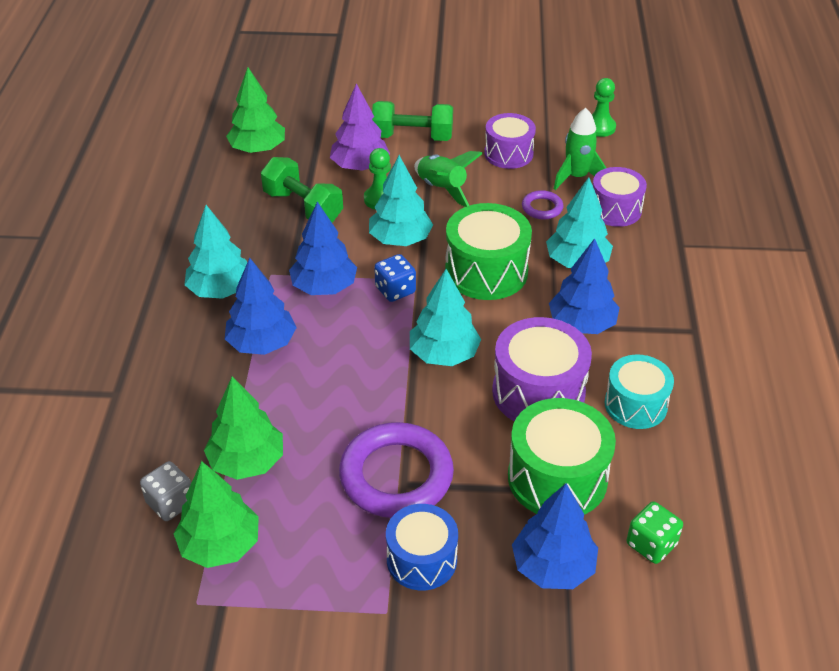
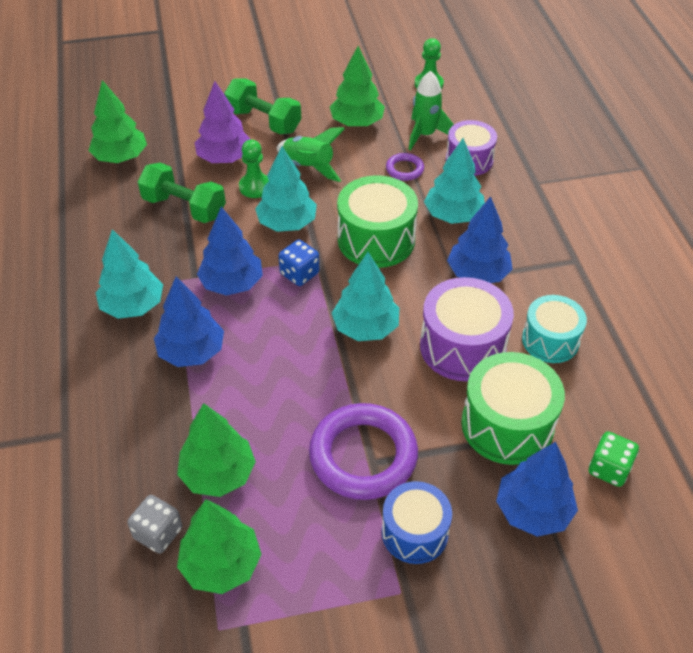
camera: 15 degrees left, 5 degrees up
green dumbbell [372,101,453,141] -> green dumbbell turned 45 degrees clockwise [224,78,301,134]
purple drum [484,113,536,169] -> green tree [330,46,385,127]

